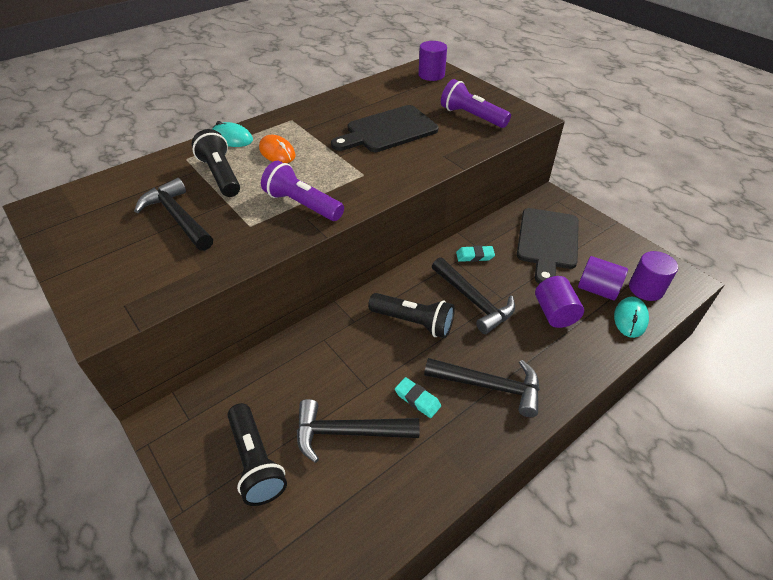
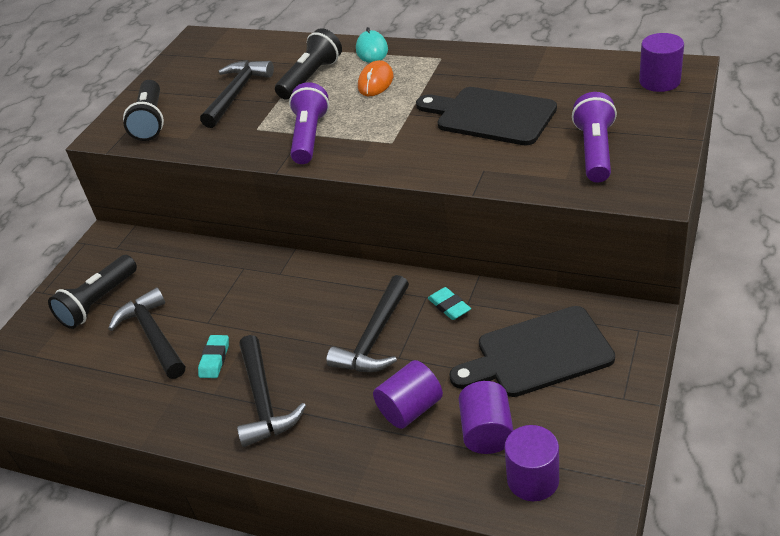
camera: 65 degrees right, 5 degrees down
black flashlight [368,293,455,338] -> black flashlight moved to [123,80,164,141]
turquoise mouse [614,296,649,338] -> none

